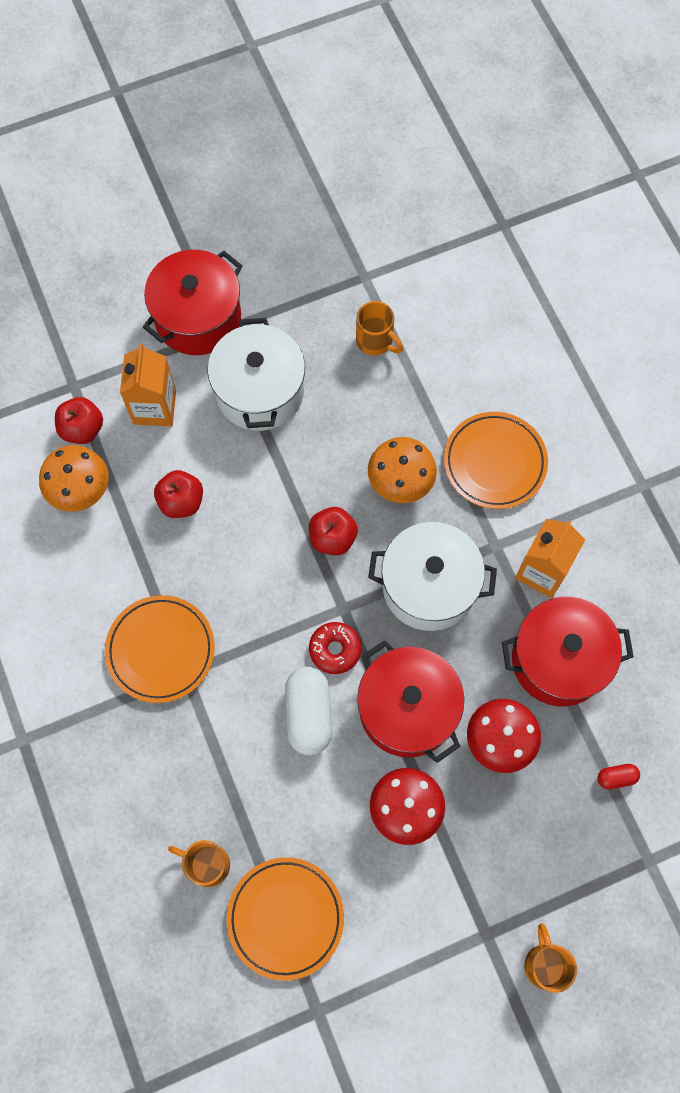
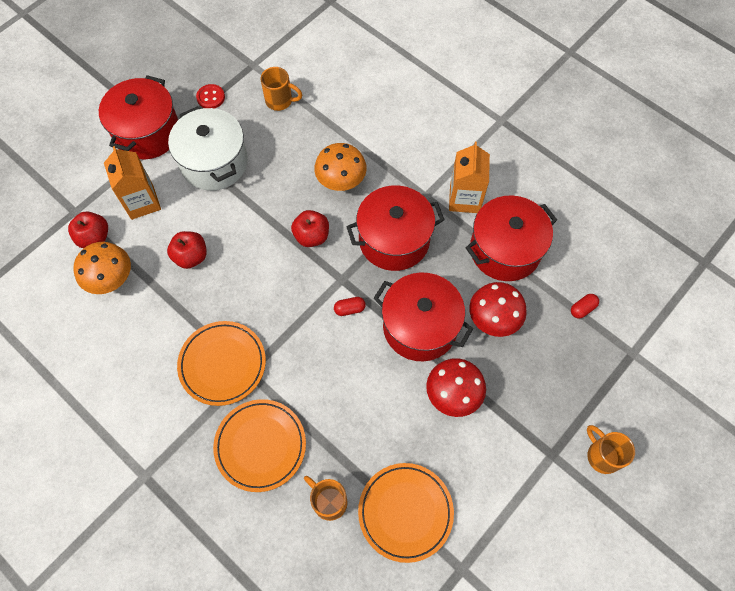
camera: 25 degrees left, 5 degrees down
orange mug [168,840,230,887] -> orange mug turned 45 degrees clockwise [304,476,347,521]
white capsule [285,667,332,755] -> none
red donut [309,622,362,674] -> red capsule [334,297,366,316]
white pot [368,522,497,631] -> red pot [346,186,445,271]
orange plate [444,412,548,509] -> orange plate moved to [213,399,306,492]
none -> red button [196,84,225,109]

